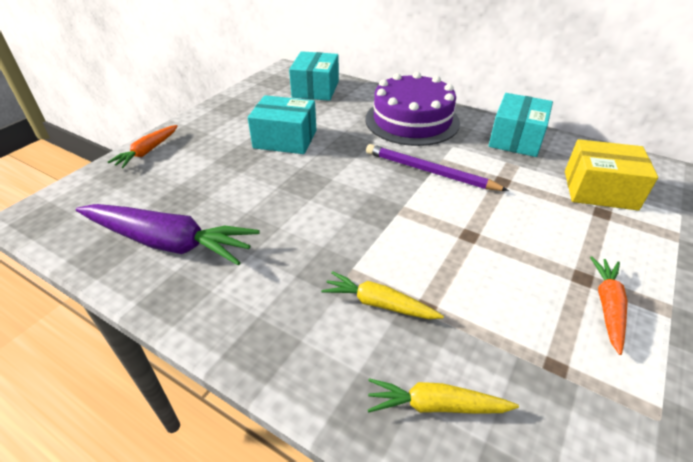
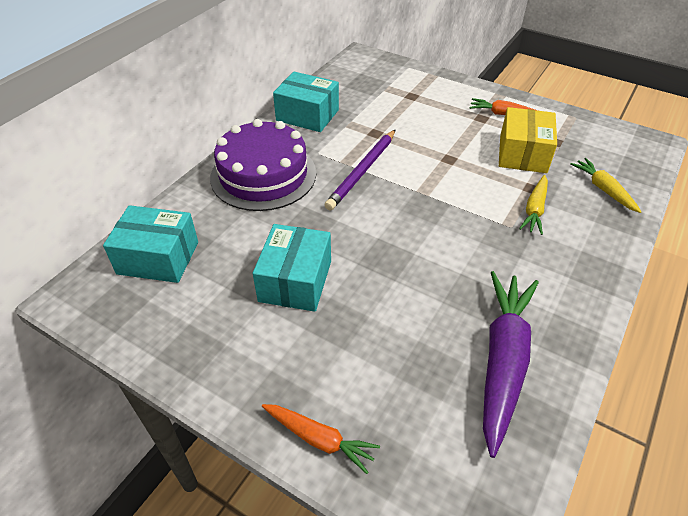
camera: 90 degrees left, 5 degrees up
yellow carrot [368,378,519,414] -> yellow carrot turned 150 degrees clockwise [570,158,642,213]
yellow box [565,139,658,211] -> yellow box moved to [499,107,557,173]

